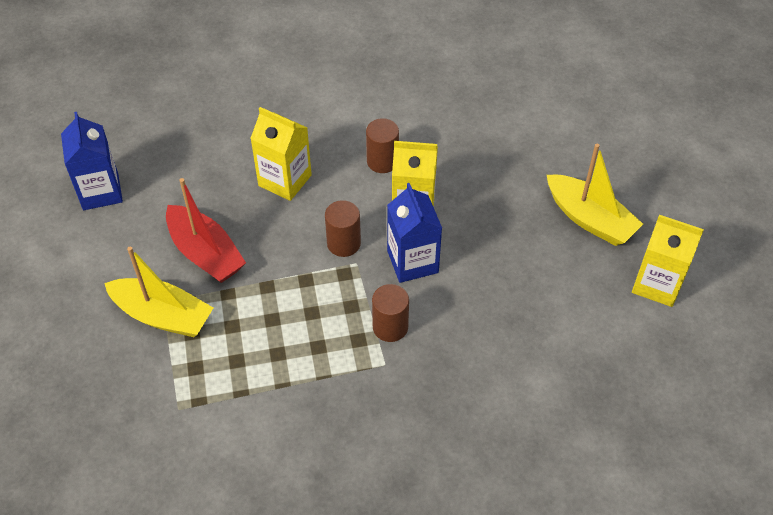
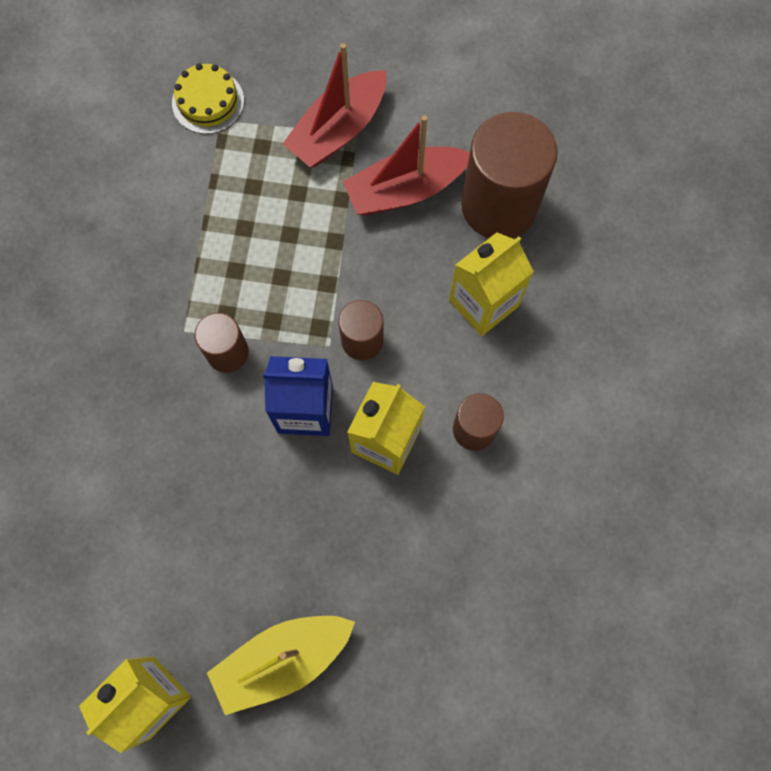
camera: 110 degrees right, 20 degrees up
blue carton [61,112,123,210] -> none
yellow boat [104,247,213,337] -> red boat [282,43,386,167]
none -> yellow cake [172,63,244,134]
none -> brown cylinder [461,112,558,238]

